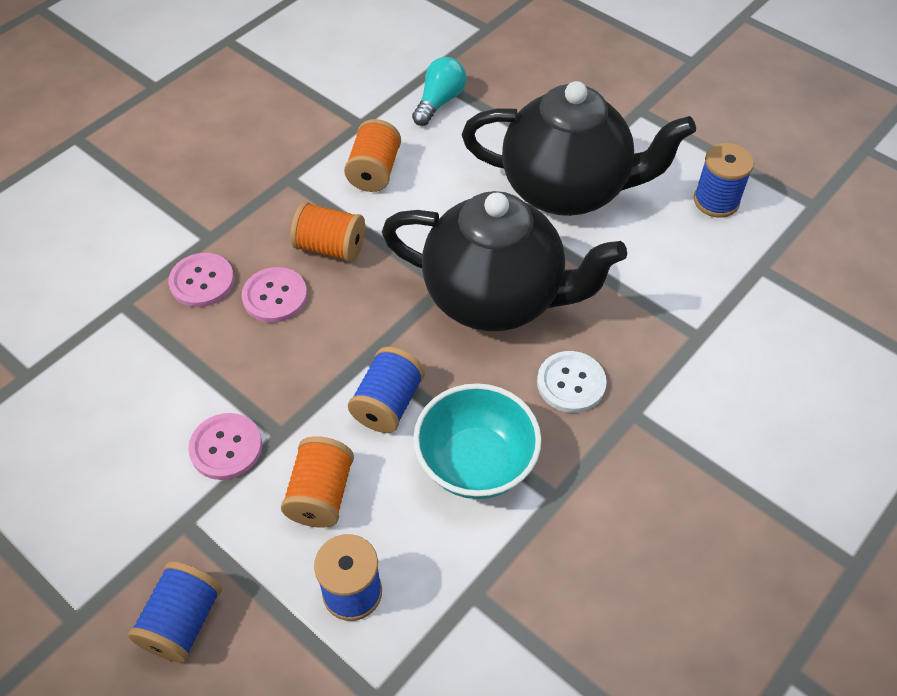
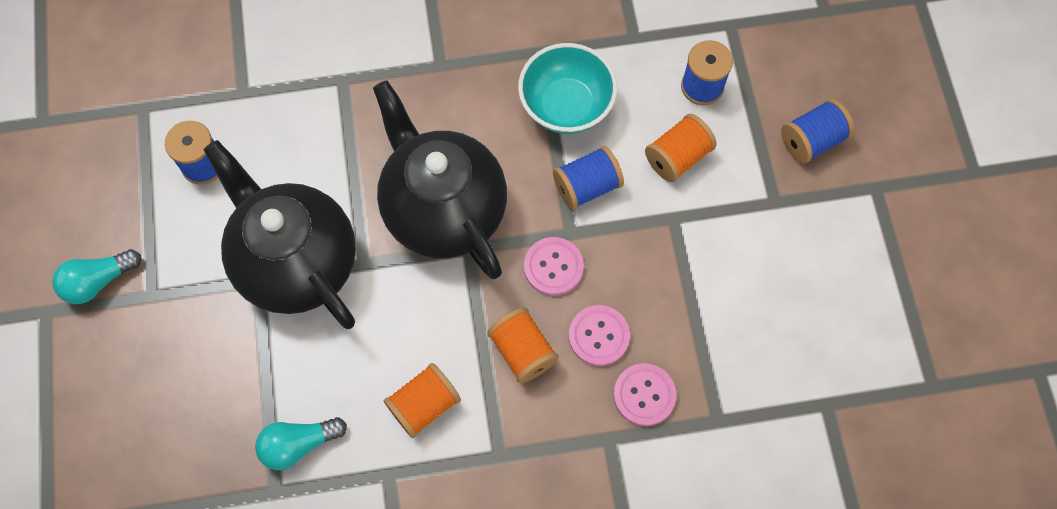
camera: 140 degrees left, 15 degrees up
pink button [188,413,262,480] -> pink button moved to [524,237,584,296]
white button [537,351,607,413] -> none
none -> turquoise light bulb [53,249,141,304]

